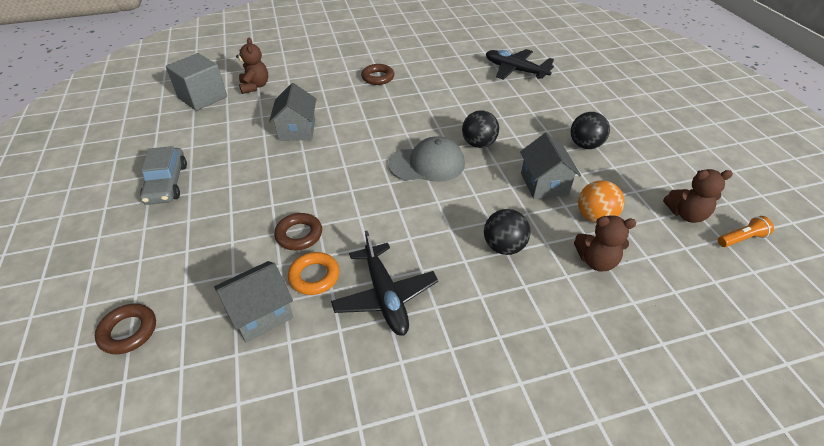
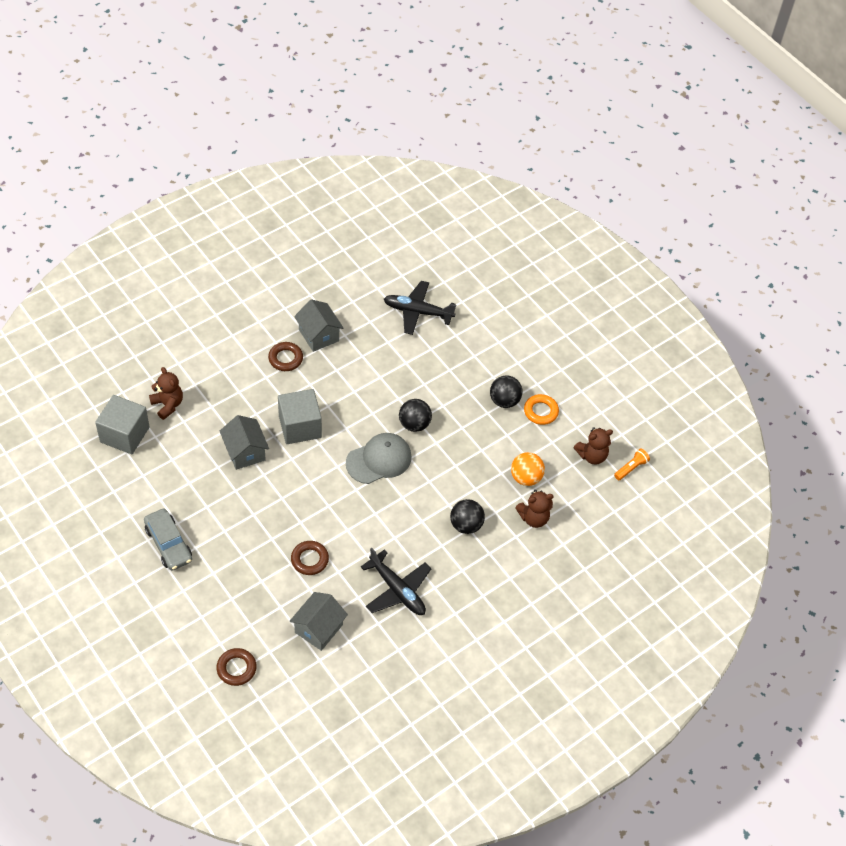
camera: 25 degrees left, 10 degrees up
orange ring [288,252,340,295] -> orange ring moved to [524,394,559,425]
grey house [520,133,581,199] -> grey house moved to [294,299,344,352]
none -> grey cube [278,389,322,444]

